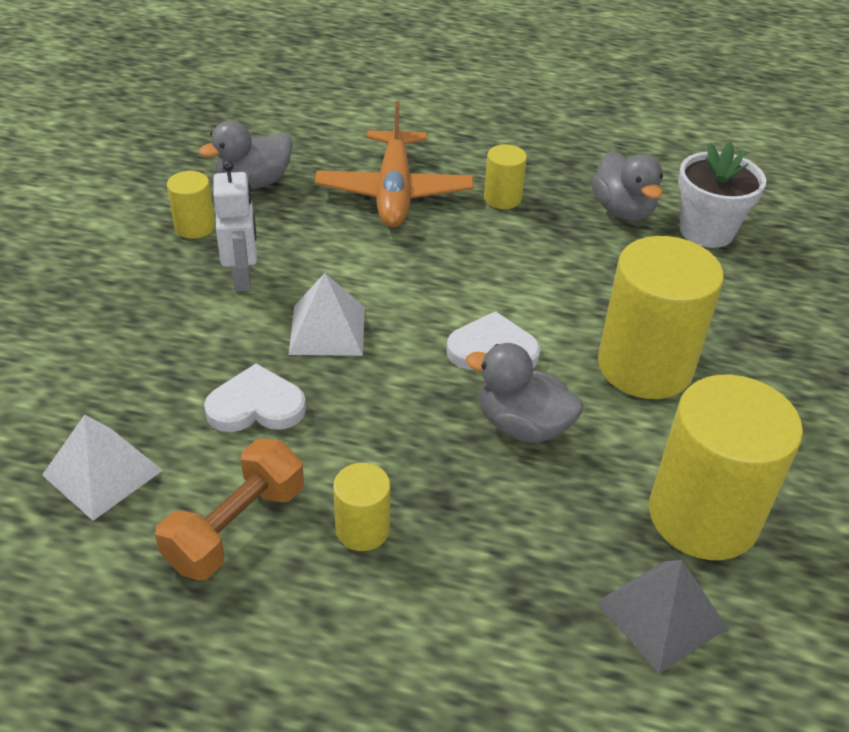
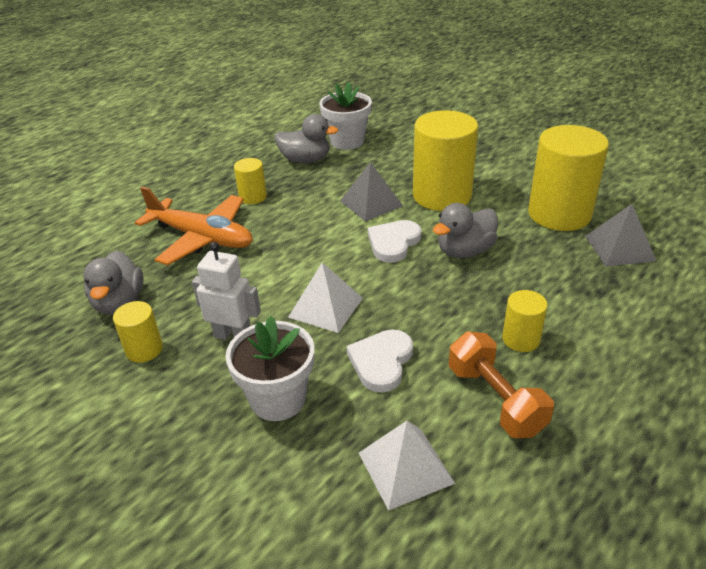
camera: 60 degrees left, 5 degrees down
none -> white flower pot [225,316,314,421]
none -> grey pyramid [340,162,403,221]

